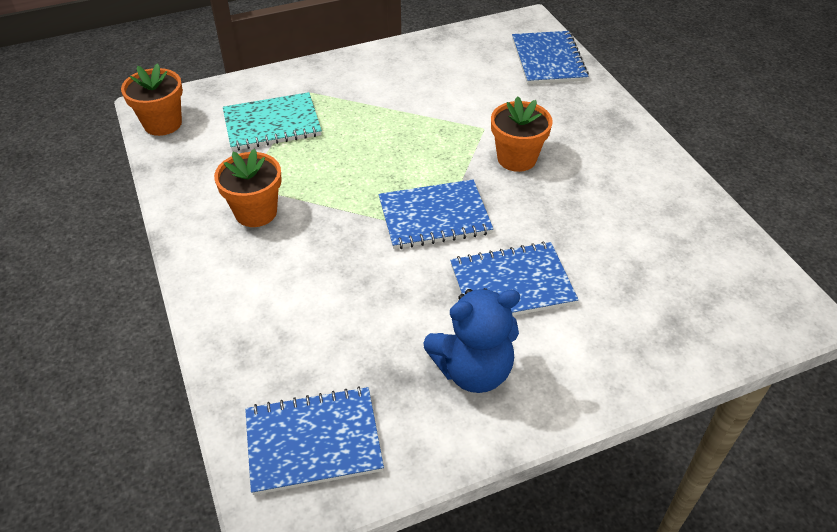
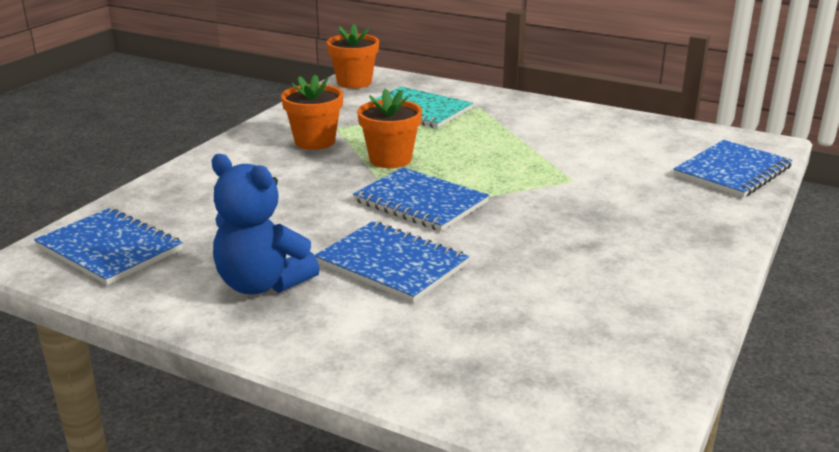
camera: 50 degrees right, 20 degrees down
orange flower pot [491,96,553,172] -> orange flower pot moved to [357,89,422,168]

